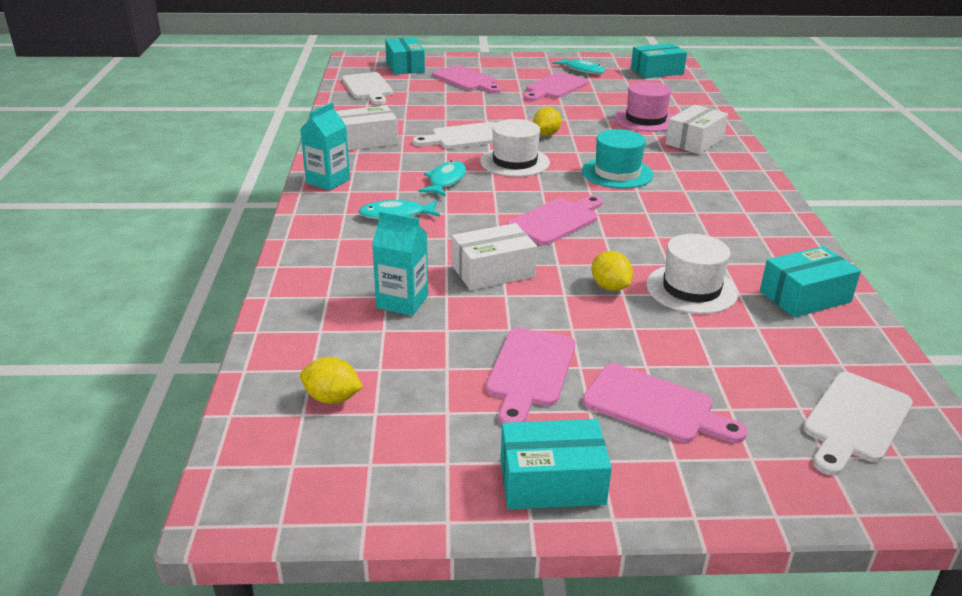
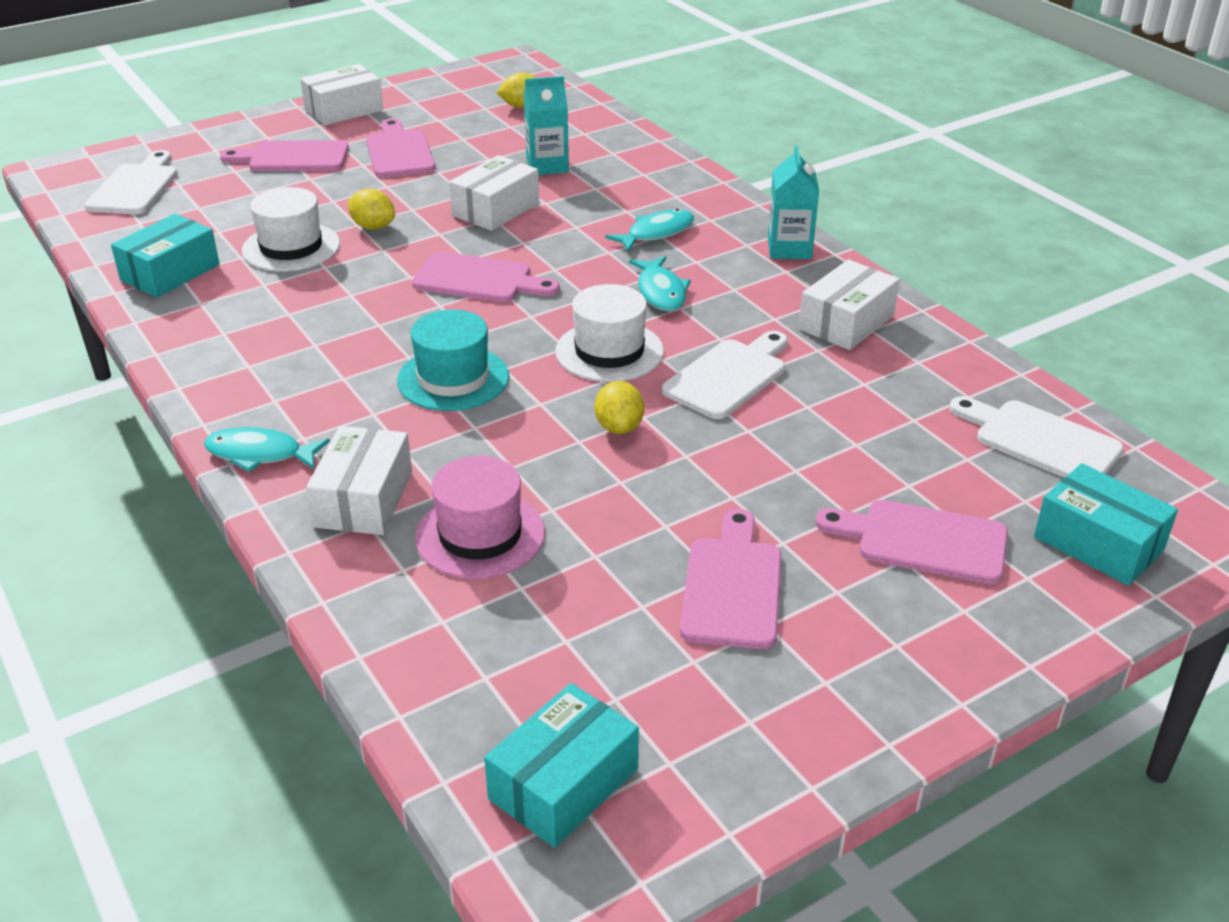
camera: 150 degrees right, 5 degrees up
turquoise box [501,419,612,509] -> white box [300,64,383,125]
pink cutting board [507,195,603,245] -> pink cutting board turned 90 degrees counterclockwise [412,252,560,302]
turquoise fish [553,58,606,74] -> turquoise fish moved to [204,427,330,472]

